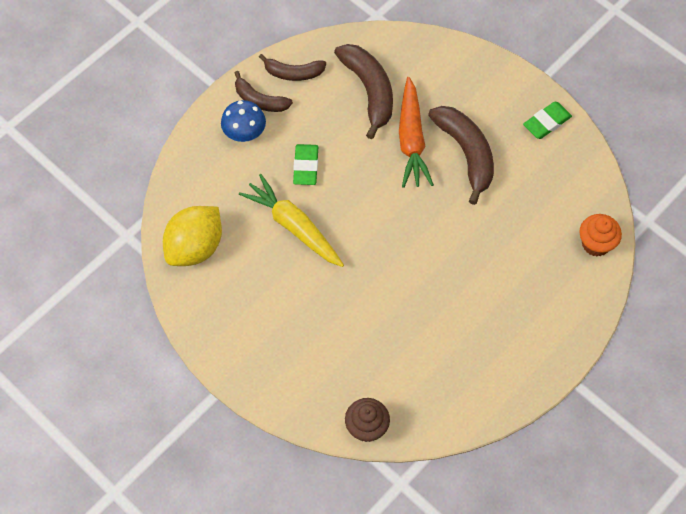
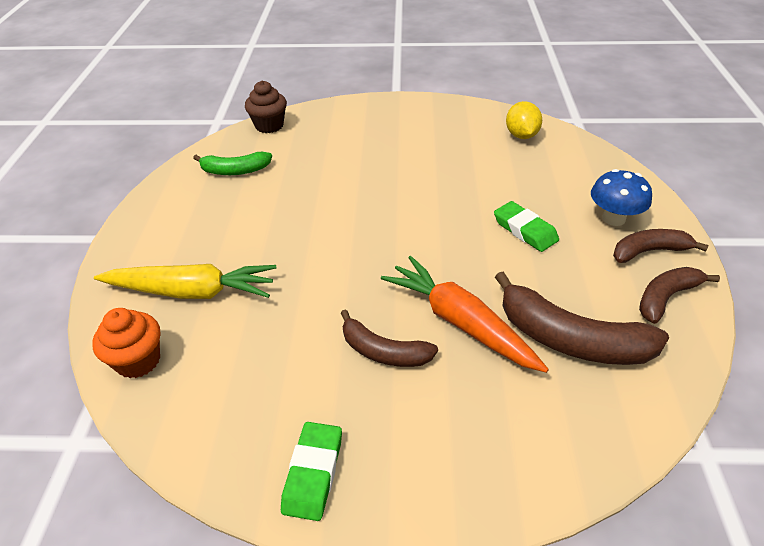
camera: 140 degrees right, 20 degrees down
yellow lemon [163,206,222,266] -> yellow lemon [506,101,542,139], size x0.63
yellow carrot [239,174,344,267] -> yellow carrot moved to [94,264,276,299]
brown banana [428,106,494,205] -> brown banana [341,309,438,367], size x0.62
none -> green banana [193,152,272,175]

